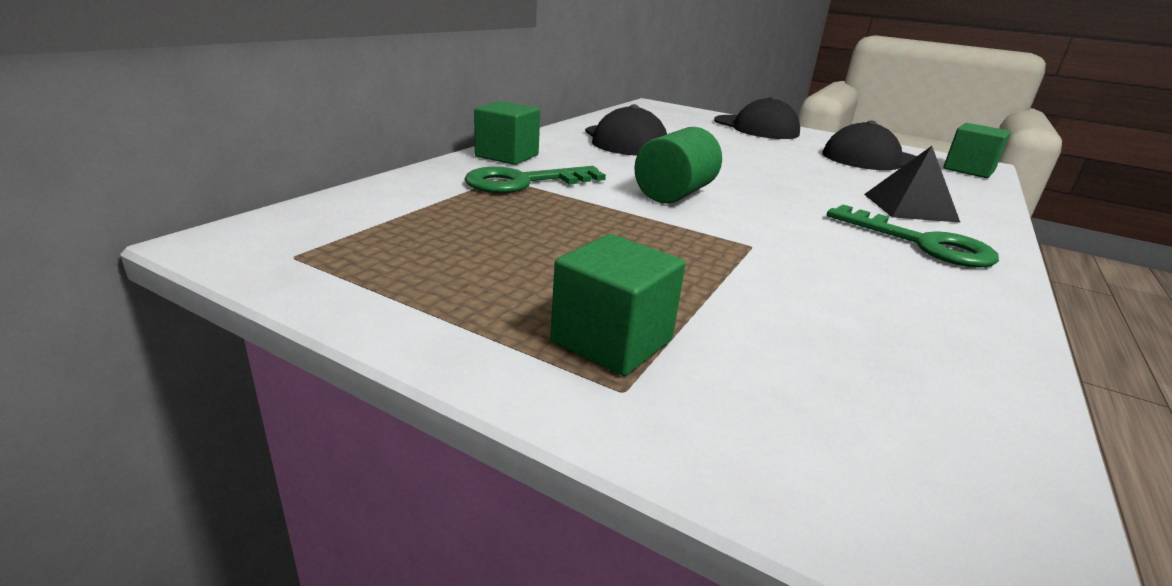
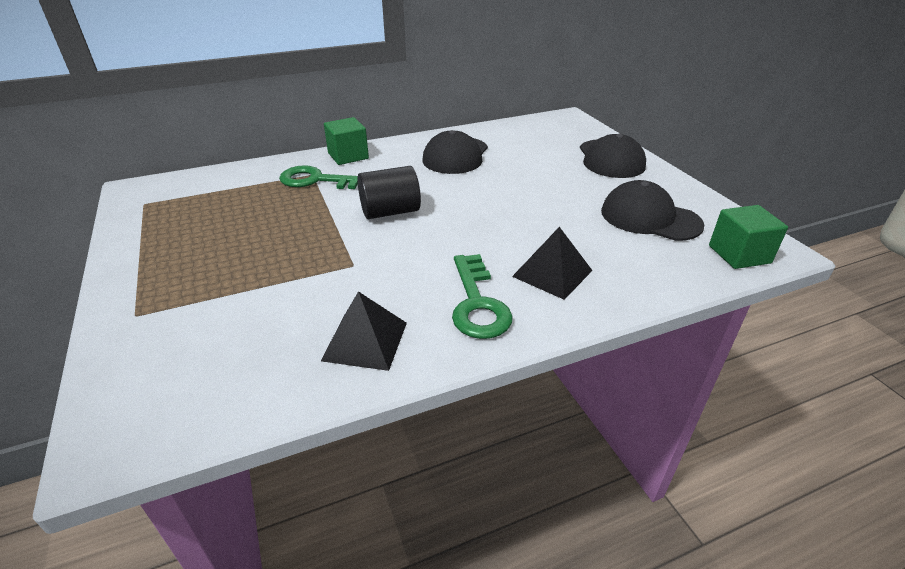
camera: 40 degrees right, 10 degrees up
green cube [550,234,686,376] -> none
green cylinder [634,127,722,203] -> black cylinder [357,166,421,219]
none -> black pyramid [321,291,407,371]

